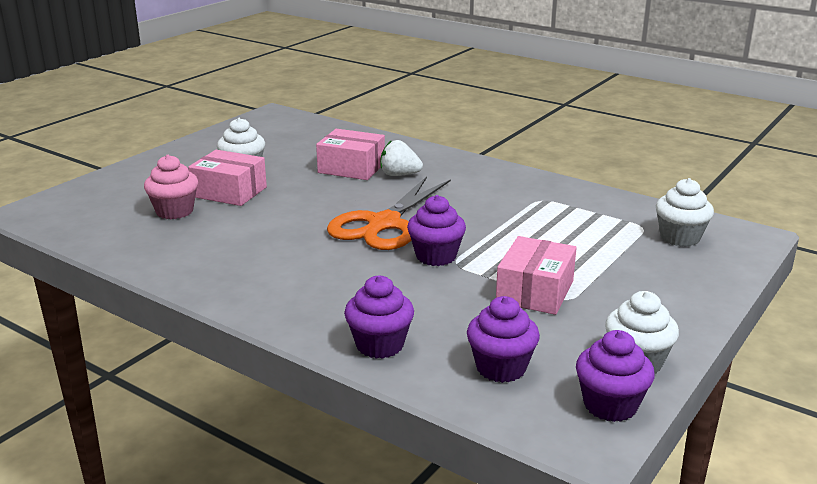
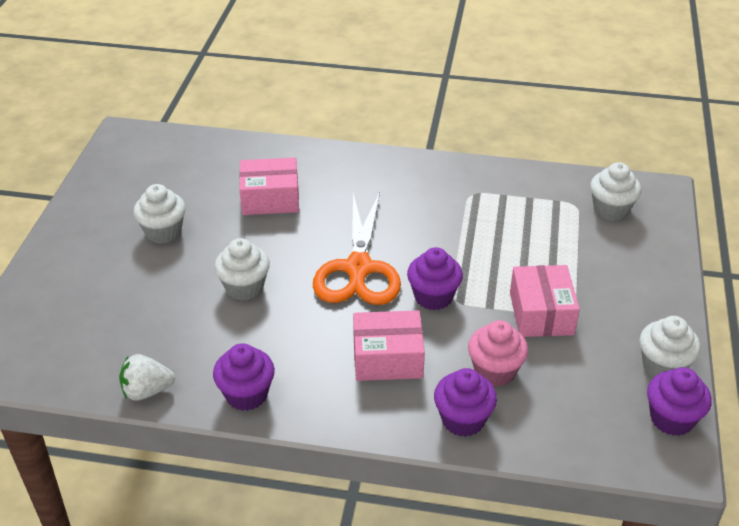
camera: 25 degrees left, 15 degrees up
pink cupcake [144,155,198,219] -> pink cupcake moved to [468,320,528,387]
pink box [188,150,267,206] -> pink box moved to [353,310,425,381]
white strawberry [380,140,423,176] -> white strawberry moved to [119,354,175,401]
purple cupcake [467,296,540,383] -> purple cupcake moved to [213,343,275,411]
none -> white cupcake [214,238,270,301]

